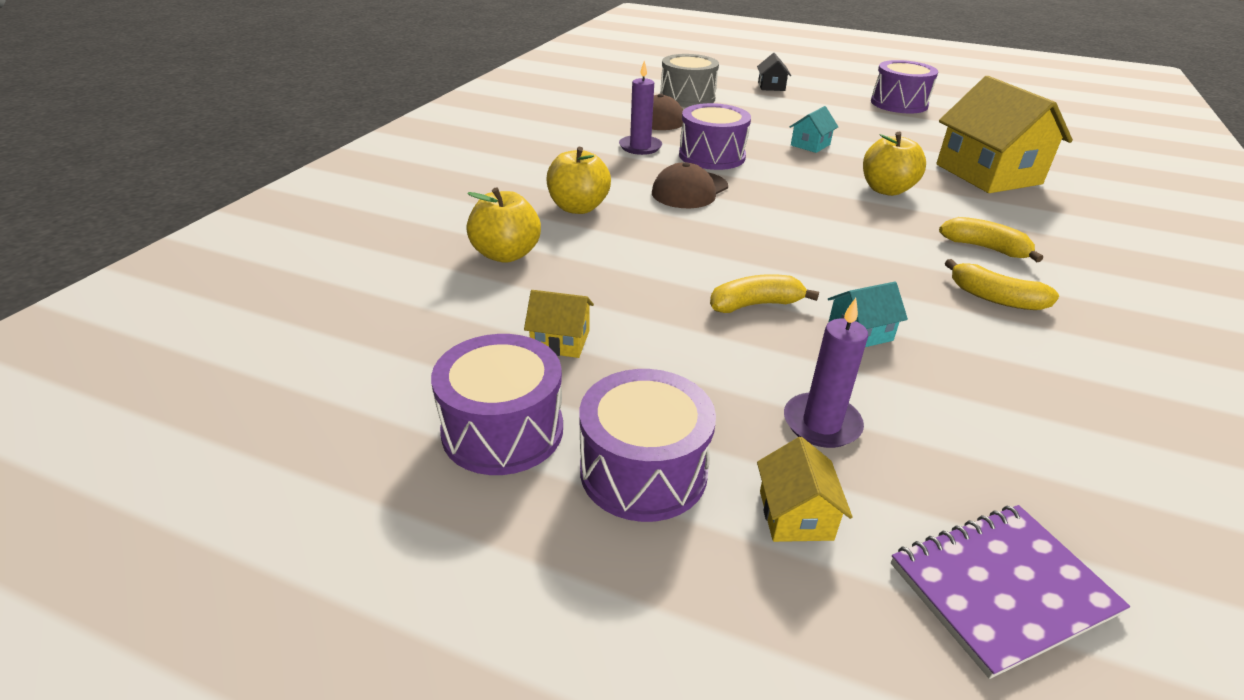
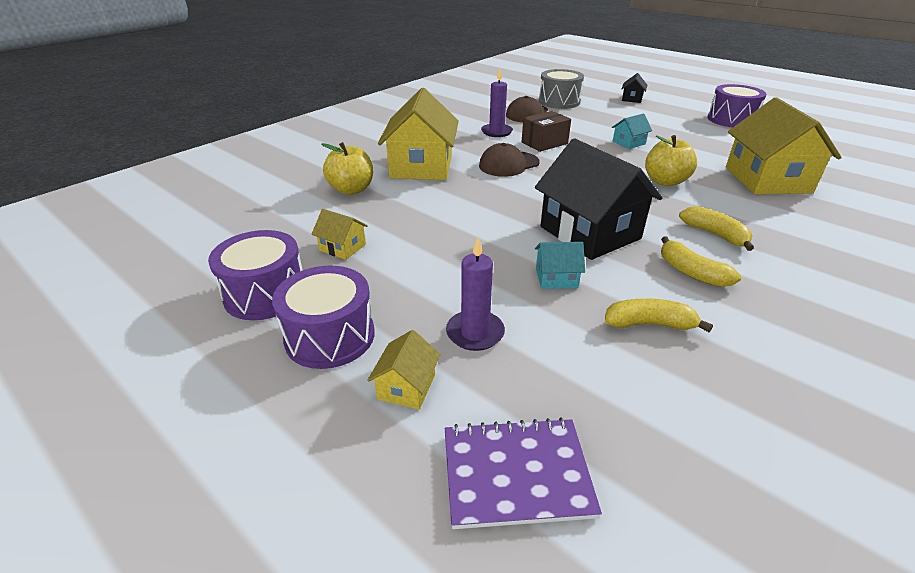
camera: 20 degrees right, 0 degrees up
yellow apple [546,147,611,214] -> yellow house [378,88,459,180]
purple drum [679,103,751,170] -> brown box [522,111,571,152]
yellow banana [710,274,819,313] -> yellow banana moved to [605,299,713,332]
none -> black house [535,138,663,260]

